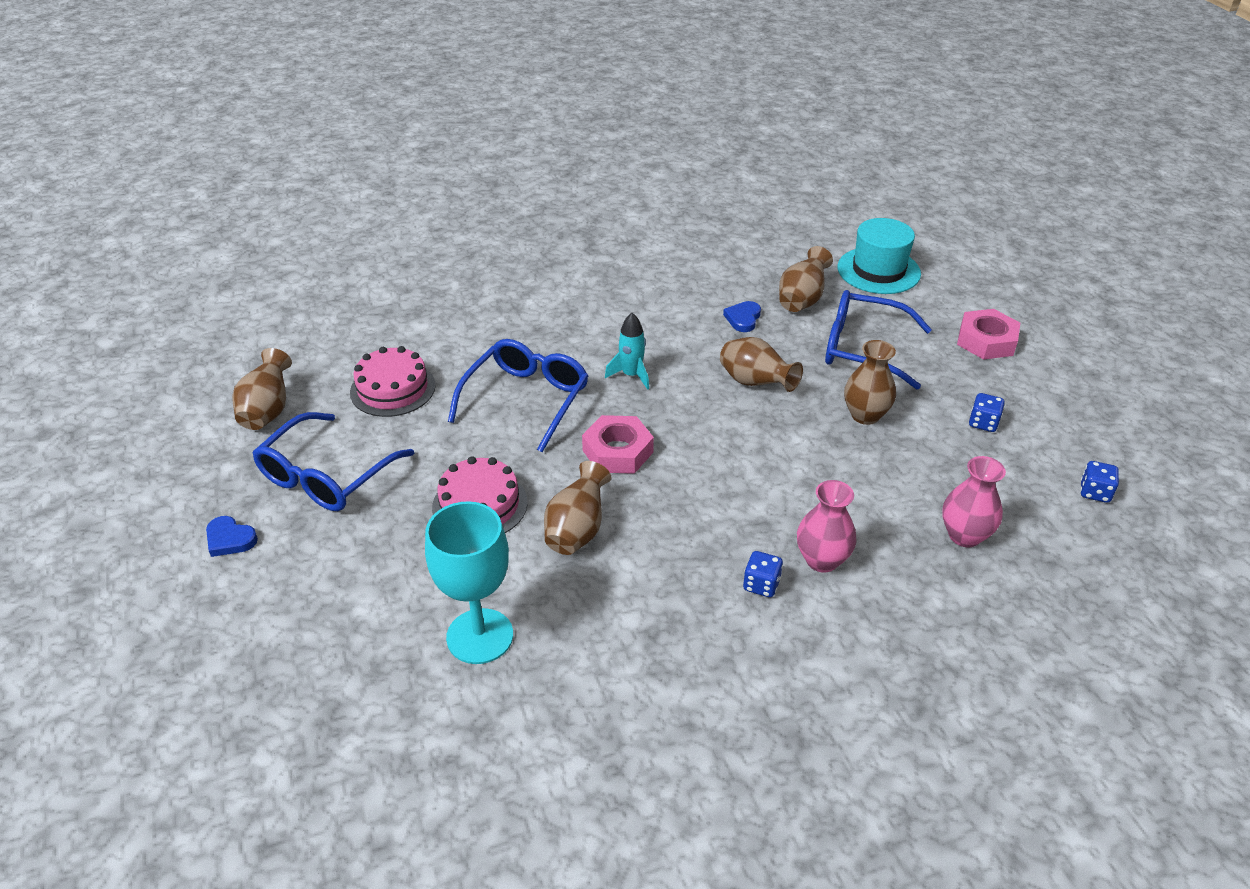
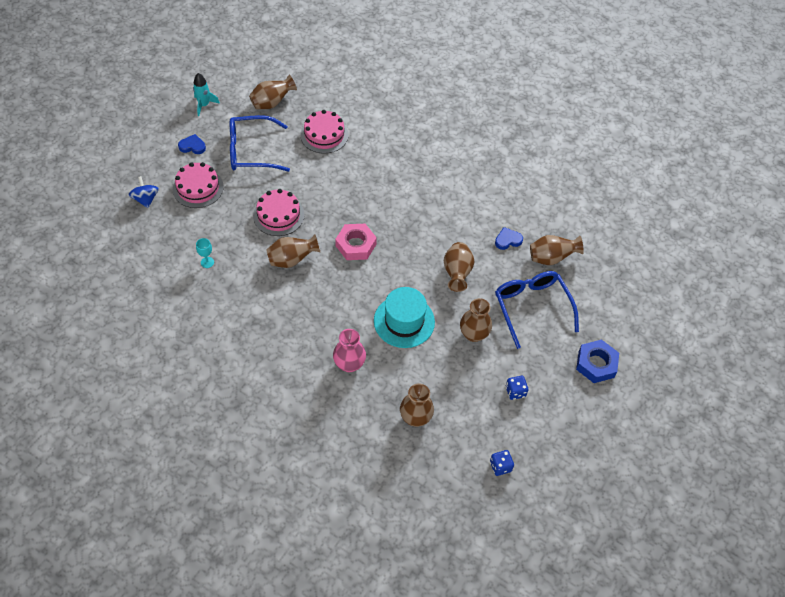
camera: 50 degrees right, 15 degrees up
blue heart [206,516,258,557] -> blue heart turned 105 degrees clockwise [178,134,206,154]
turquoise goblet [425,501,513,664] -> turquoise goblet [196,238,214,268], size x0.41
blue glasses [448,339,588,452] -> none
turquoise rocket [605,313,649,390] -> turquoise rocket moved to [193,73,220,116]
blue dice [743,551,783,597] -> none
turquoise hat [837,218,921,294] -> turquoise hat moved to [374,287,435,348]
pink vase [942,456,1006,547] -> brown vase [400,383,434,427]
pink nut [957,309,1020,360] -> blue nut [576,339,619,383]
none -> blue spinning top [129,176,159,208]
none -> pink cake [173,162,224,208]

